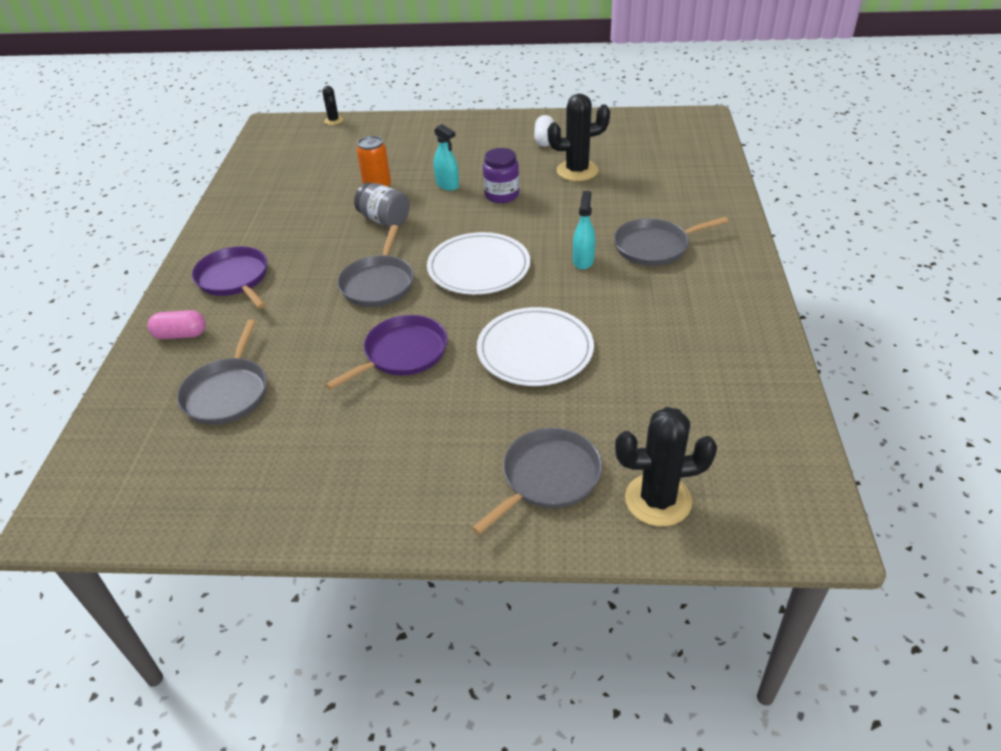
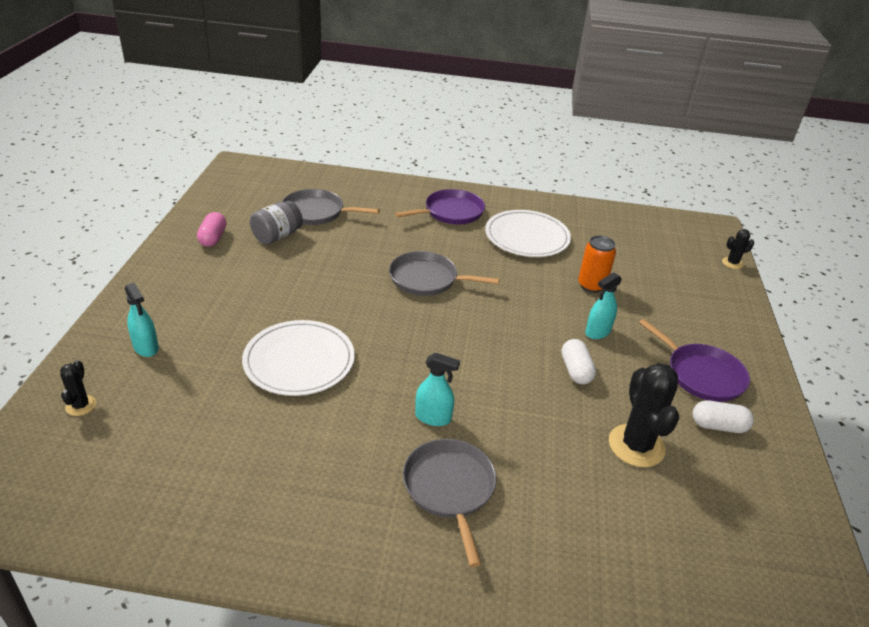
camera: 90 degrees right, 5 degrees down
pink capsule [147,310,206,339] -> pink capsule moved to [197,212,226,247]
purple pan [325,315,448,390] -> purple pan moved to [639,319,750,402]
grey jar [354,182,410,227] -> grey jar moved to [250,201,303,245]
white plate [427,232,530,295] -> white plate moved to [485,210,571,257]
grey pan [472,428,602,535] -> turquoise spray bottle [125,283,159,357]
purple jar [483,148,520,203] -> white capsule [561,339,596,384]
black cactus [615,407,717,526] -> black cactus [60,360,96,416], size x0.51

